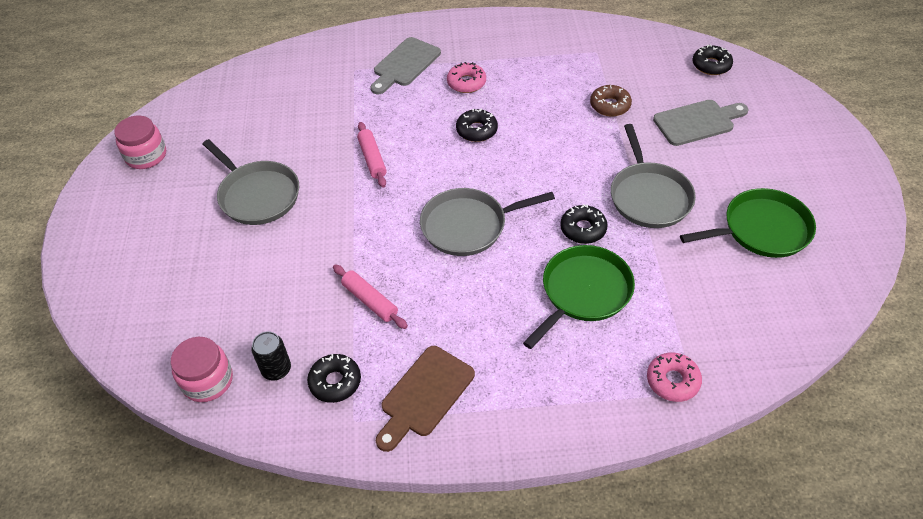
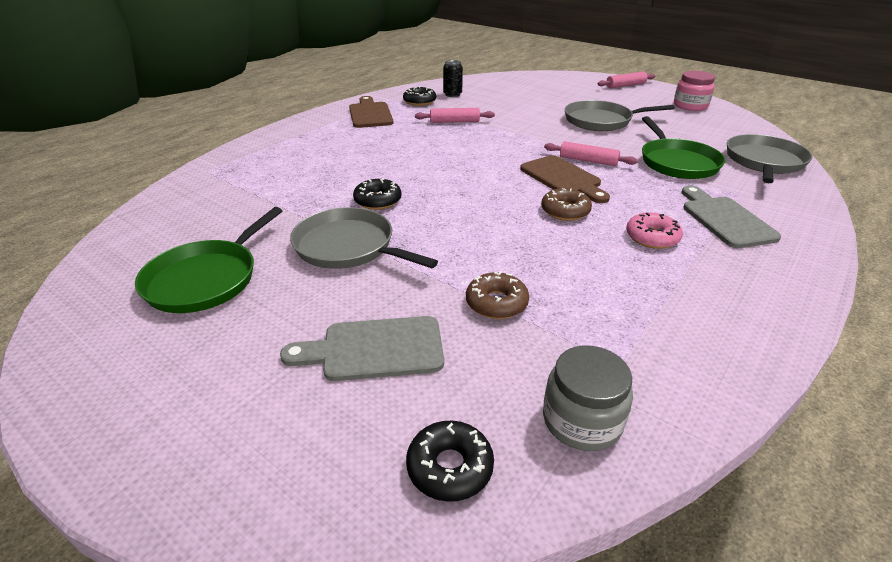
camera: 130 degrees right, 15 degrees down
pink jar [171,337,233,402] -> none
grey pan [420,188,555,256] -> grey pan moved to [727,134,813,183]
black donut [456,109,498,142] -> brown donut [541,188,592,221]
green pan [523,245,635,349] -> green pan moved to [642,116,726,179]
pink donut [647,352,702,402] -> none
grey cutting board [653,100,749,146] -> grey cutting board turned 60 degrees clockwise [280,316,444,381]
none -> brown cutting board [520,155,610,203]
none -> grey jar [543,345,633,451]
none -> pink rolling pin [598,71,655,88]

